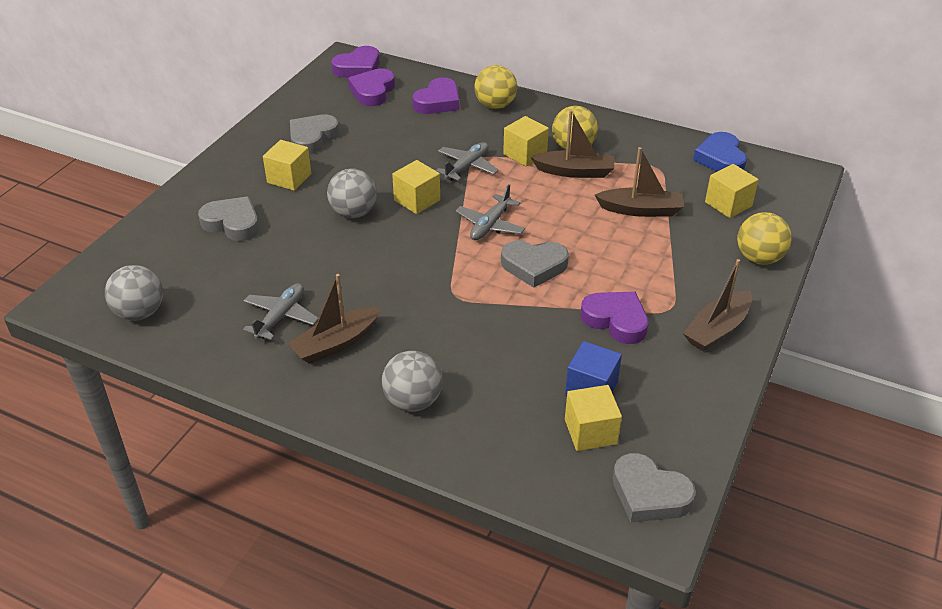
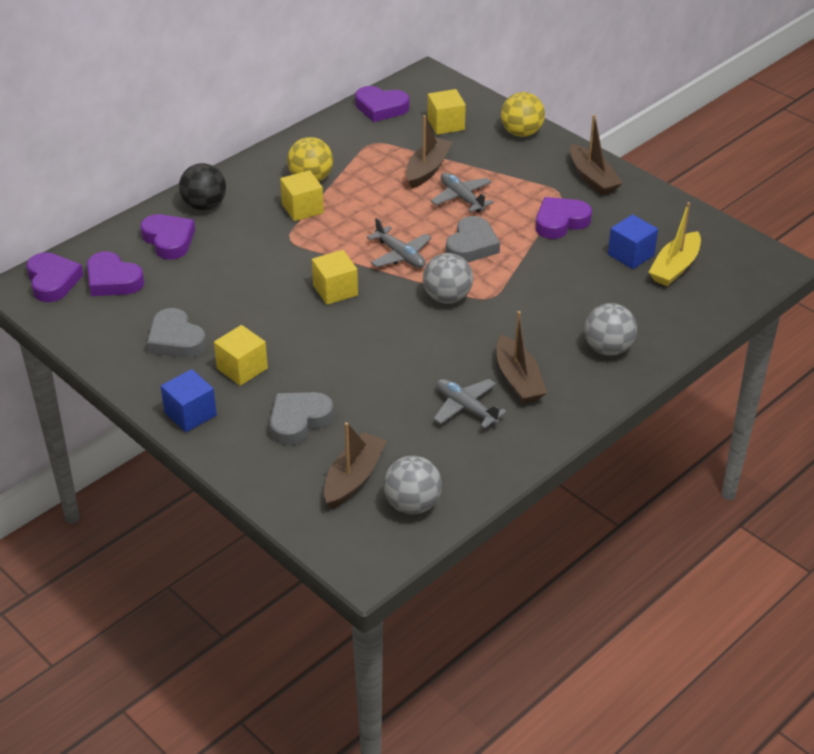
camera: 70 degrees left, 0 degrees up
grey ball [327,169,377,218] -> grey ball moved to [423,253,473,304]
grey plane [436,142,499,181] -> grey plane moved to [431,173,494,212]
yellow ball [475,65,517,109] -> black ball [179,163,226,211]
brown boat [531,110,614,178] -> brown boat moved to [324,422,387,508]
yellow cube [565,385,622,451] -> yellow boat [649,202,701,286]
grey heart [613,453,696,523] -> none
blue heart [693,132,747,172] -> purple heart [355,86,409,122]
none -> blue cube [161,369,217,432]

